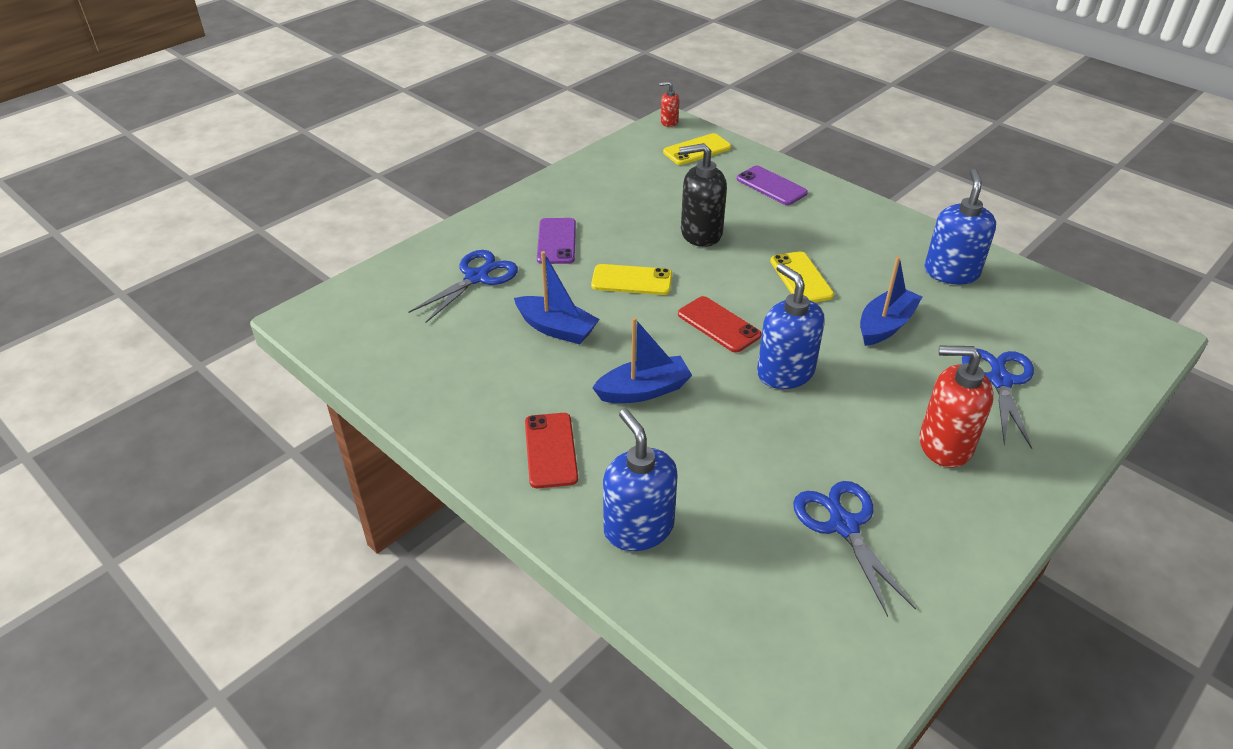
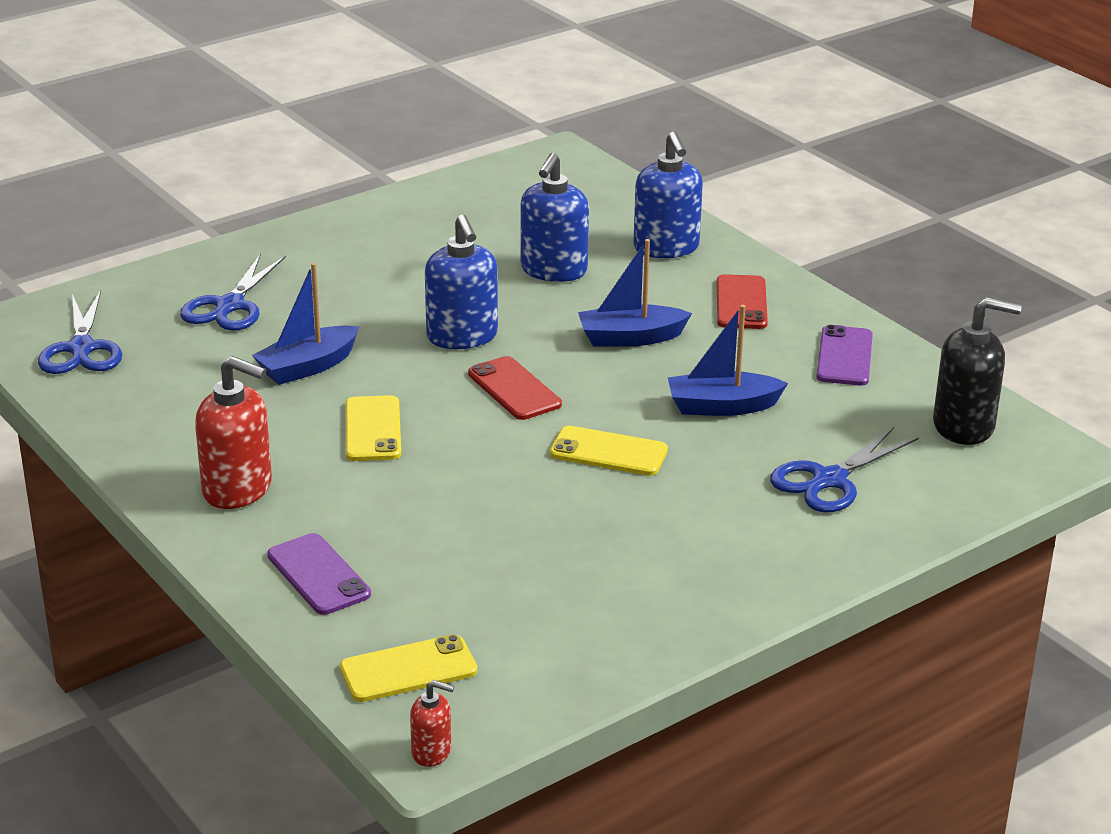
camera: 170 degrees left, 10 degrees down
blue boat [514,251,600,344] -> blue boat turned 45 degrees counterclockwise [668,305,788,416]
purple phone [537,218,576,264] -> purple phone moved to [816,325,873,386]
black soap dispenser [679,143,727,247] -> black soap dispenser moved to [933,297,1022,445]
blue scissors [793,481,916,617] -> blue scissors moved to [38,290,122,374]
red soap dispenser [919,346,994,468] -> red soap dispenser moved to [195,356,272,509]
blue soap dispenser [925,169,996,285] -> blue soap dispenser moved to [521,153,589,282]

